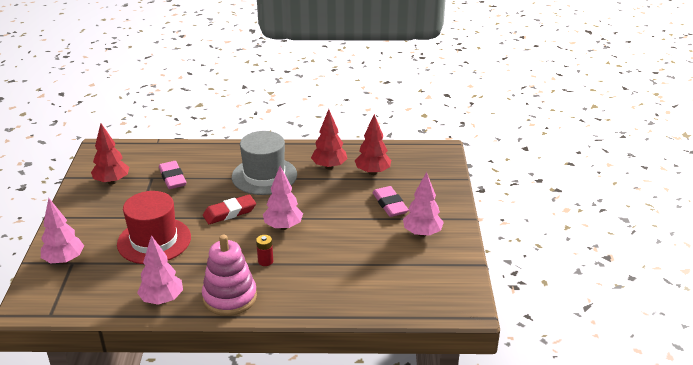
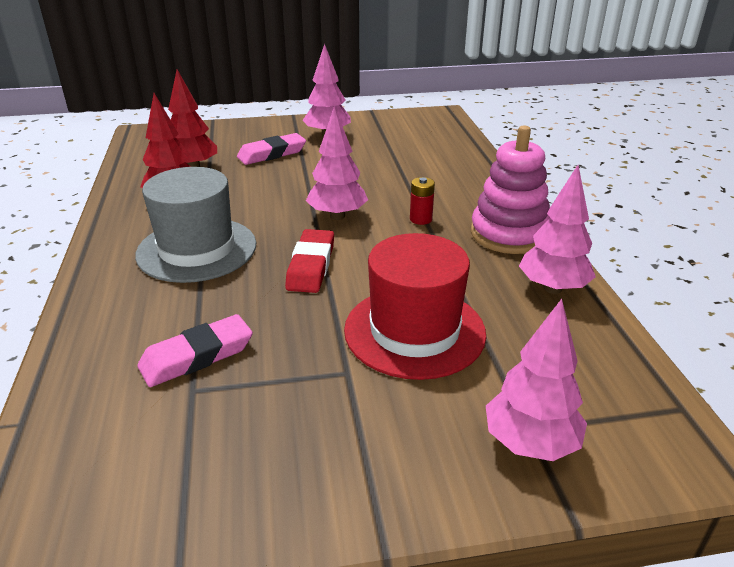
camera: 100 degrees left, 0 degrees up
red tree [91,123,129,185] -> none
red eraser [203,195,256,224] -> red eraser turned 45 degrees clockwise [285,229,334,293]

